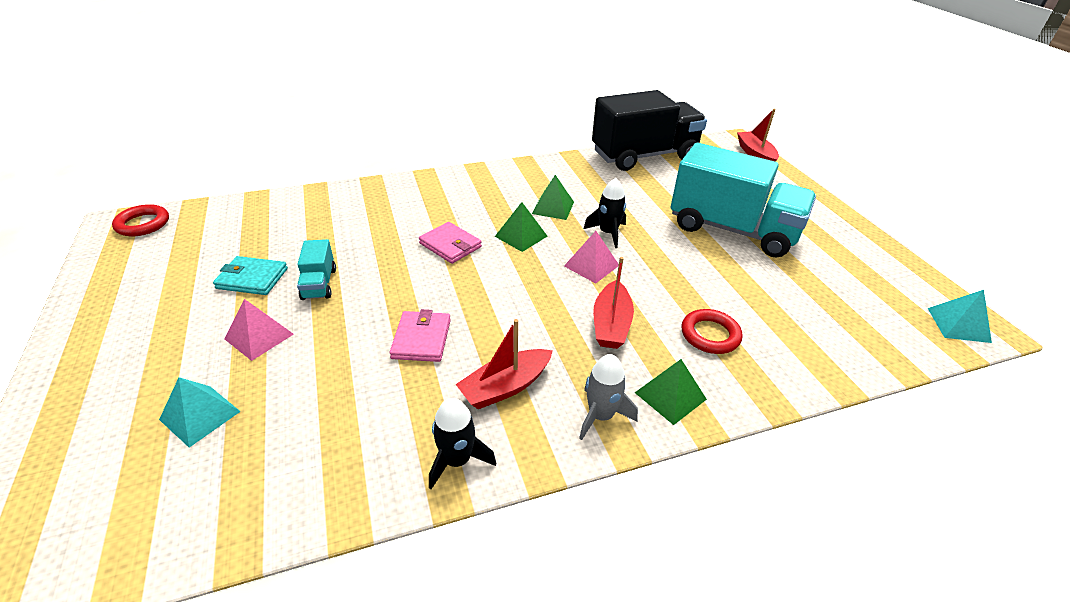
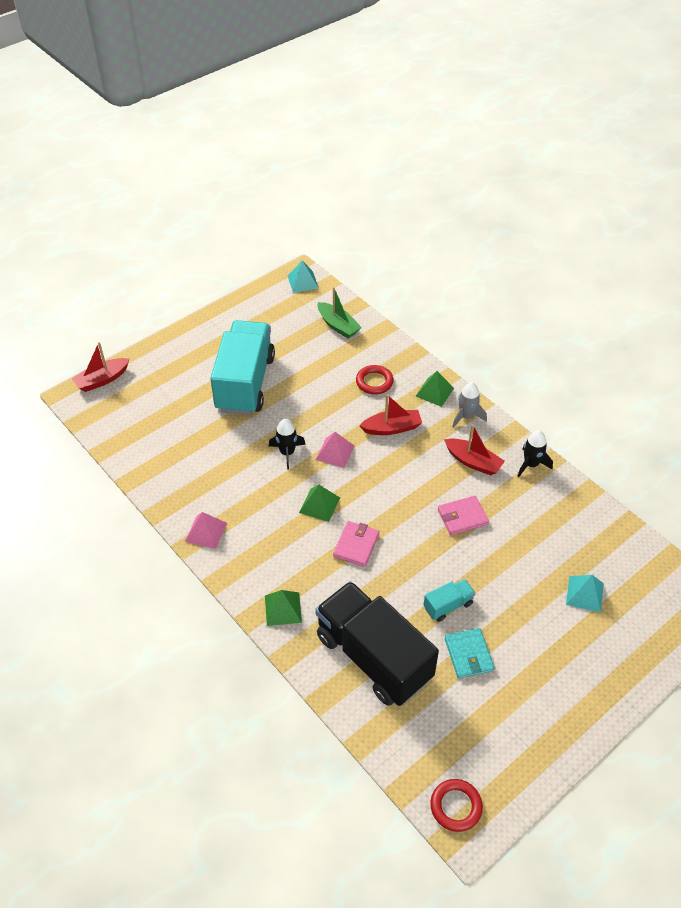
camera: 110 degrees left, 10 degrees up
pink pyramid [224,299,294,361] -> pink pyramid moved to [185,512,227,549]
green pyramid [532,175,574,220] -> green pyramid moved to [265,590,302,626]
black truck [592,90,707,171] -> black truck moved to [315,581,439,706]
none -> green boat [318,287,362,338]

